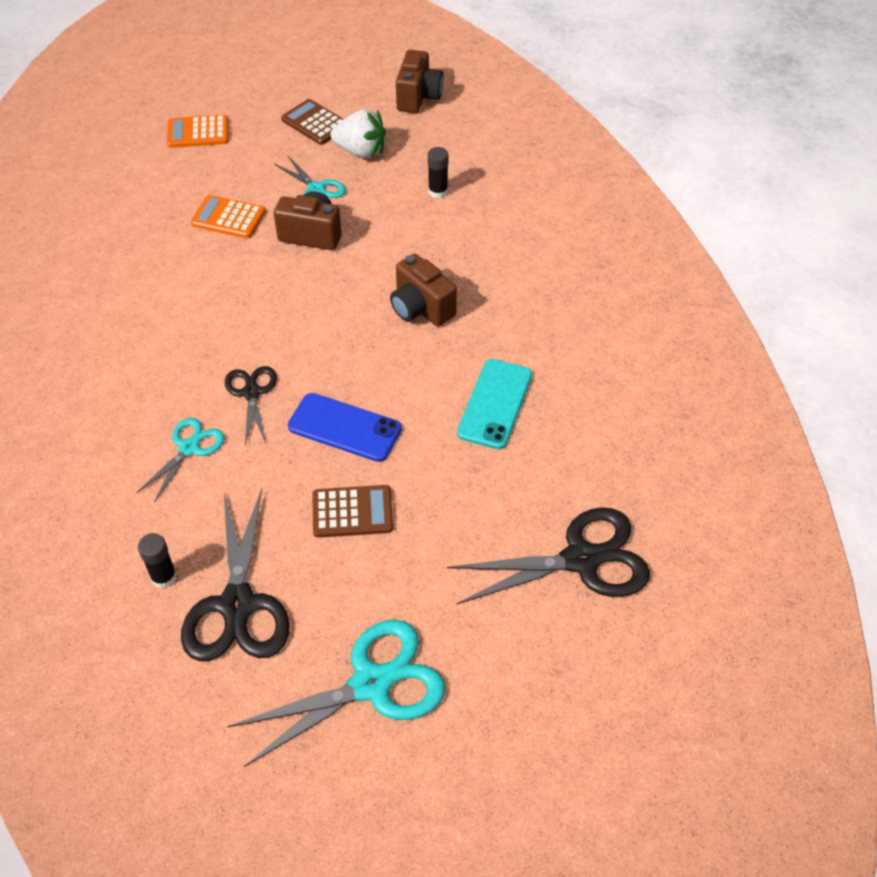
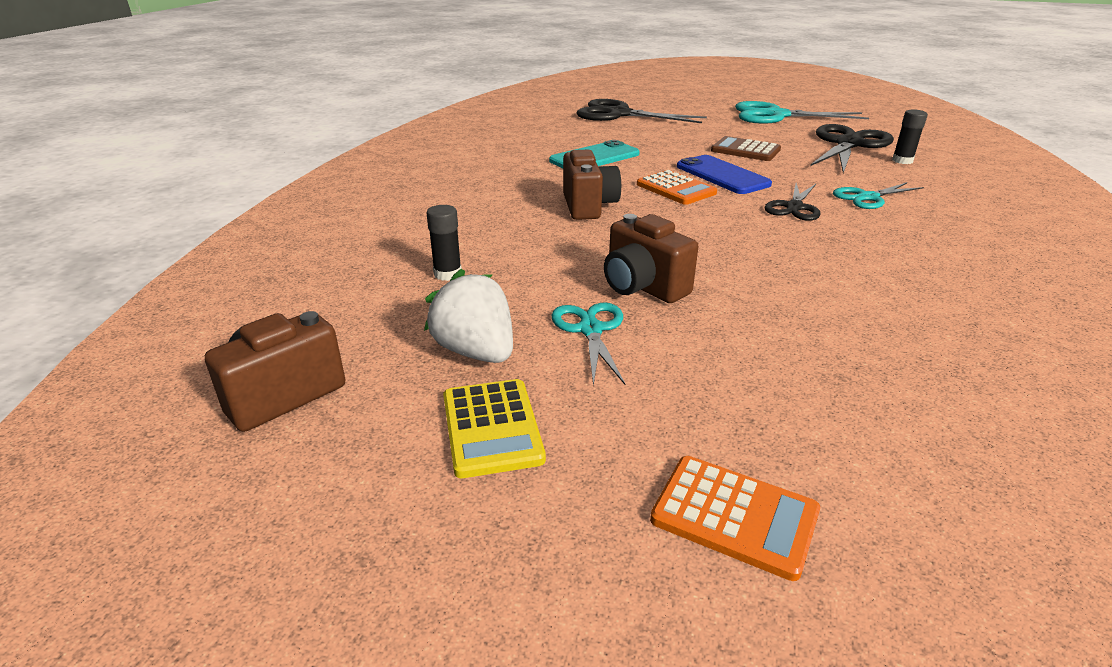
camera: 145 degrees left, 20 degrees down
orange calculator [191,195,266,238] -> orange calculator moved to [637,170,717,205]
brown calculator [281,99,344,145] -> yellow calculator [443,379,546,478]

